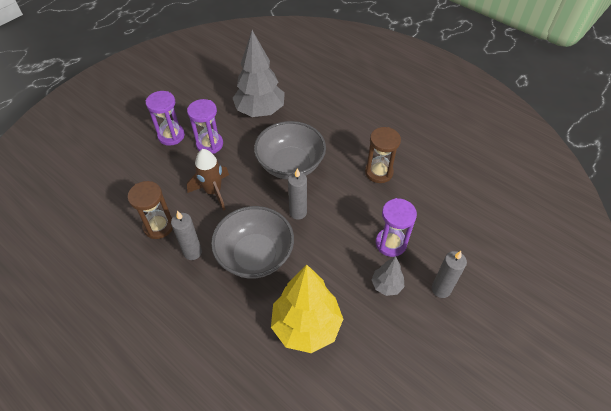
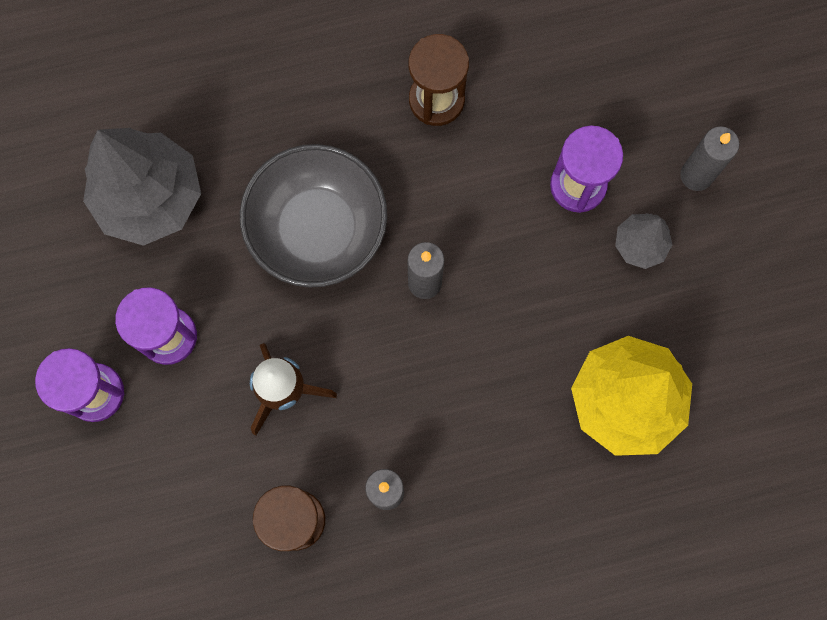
camera: 55 degrees left, 25 degrees up
grey bowl [211,206,294,279] -> none

